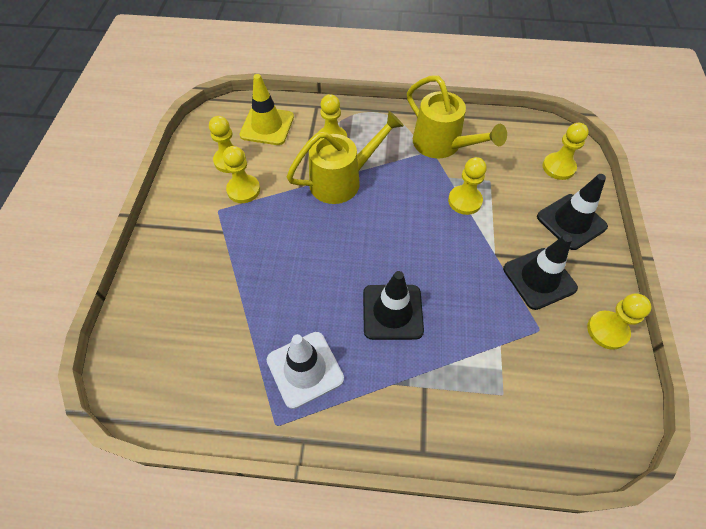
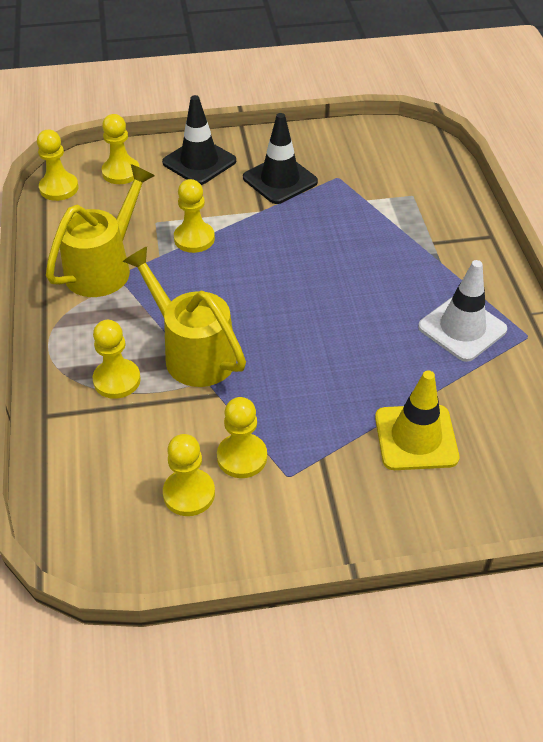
camera: 105 degrees left, 10 degrees down
yellow traffic cone [239,74,294,145] -> yellow traffic cone moved to [375,370,459,470]
black traffic cone [363,271,424,340] -> none
yellow pawn [587,293,652,350] -> yellow pawn moved to [37,130,79,201]

